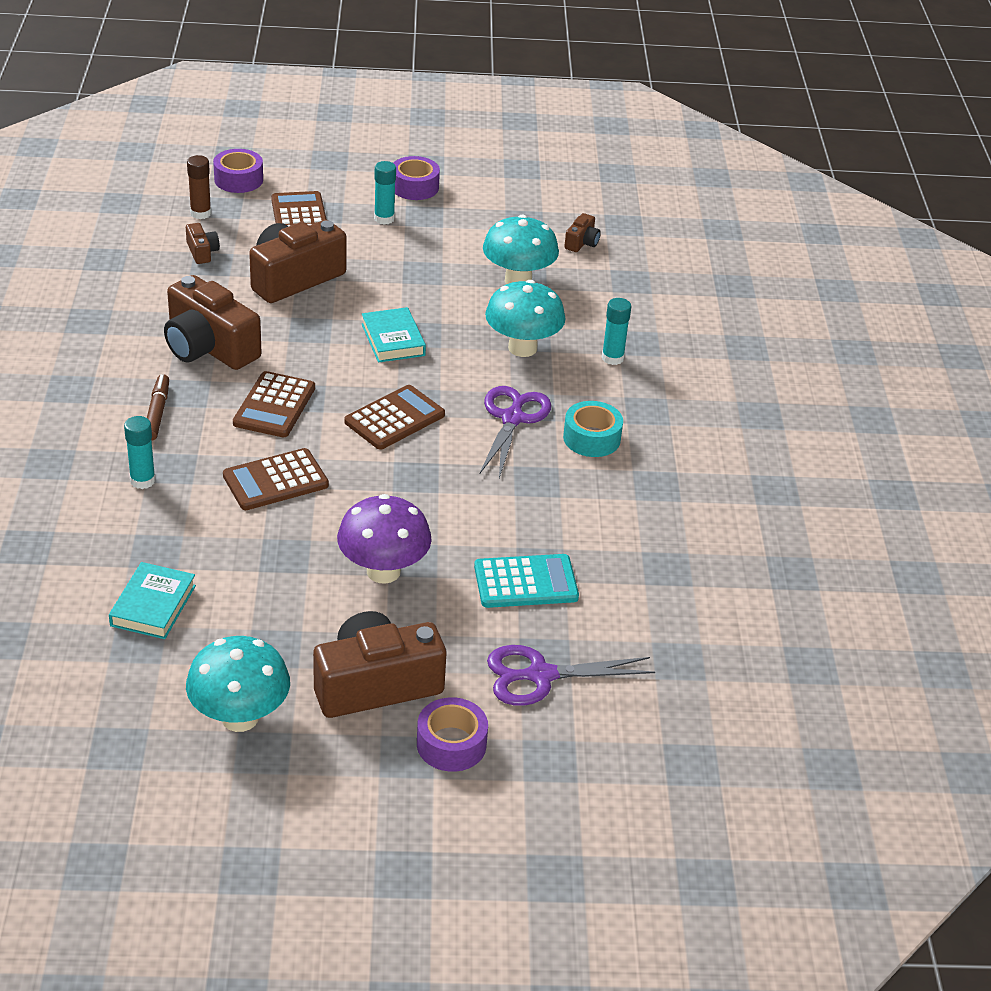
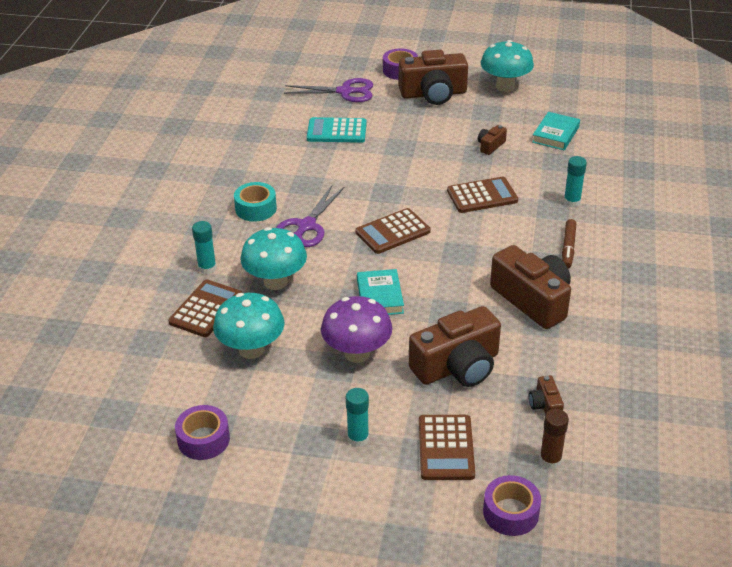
camera: 165 degrees left, 0 degrees up
brown calculator [233,371,315,437] -> brown calculator moved to [168,280,242,337]
purple mushroom [337,494,432,584] -> purple mushroom moved to [321,296,392,363]
purple tape [394,156,440,200] -> purple tape moved to [175,405,230,460]
brown camera [564,213,601,252] -> brown camera moved to [478,125,507,155]

